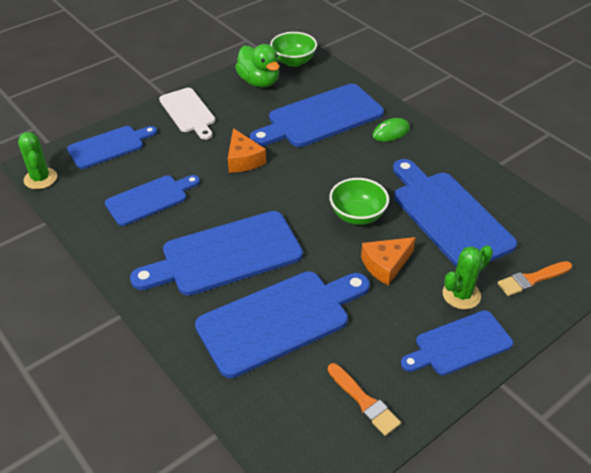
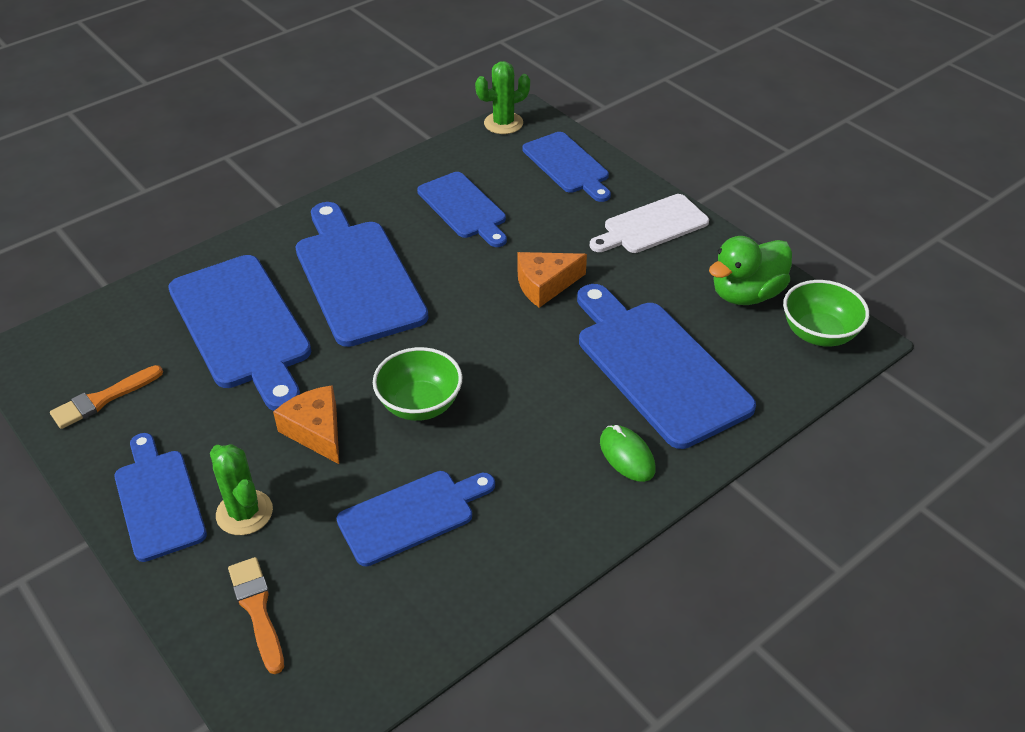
camera: 90 degrees right, 0 degrees up
blue cutting board [393,159,517,267] -> blue cutting board [336,471,495,566], size x0.62

